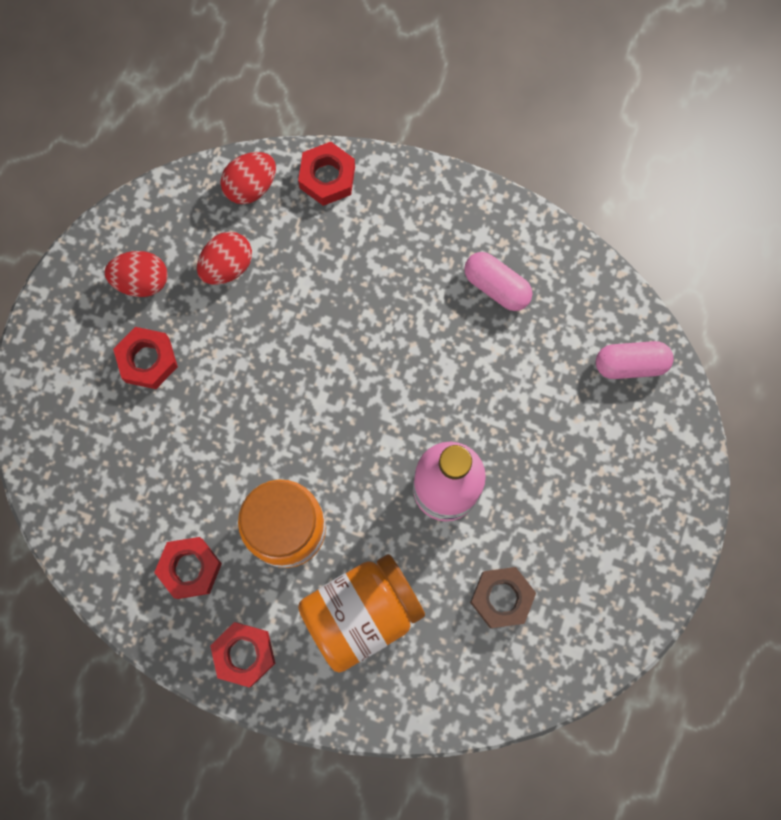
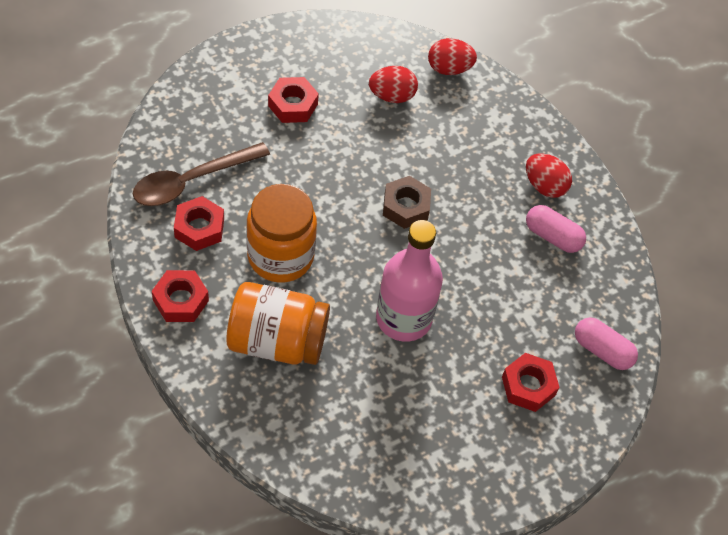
camera: 35 degrees right, 20 degrees down
red egg [105,251,168,297] -> red egg moved to [526,153,572,198]
red nut [298,142,355,206] -> red nut moved to [502,353,560,412]
pink capsule [464,252,532,311] -> pink capsule turned 45 degrees counterclockwise [526,205,586,253]
brown nut [470,567,536,628] -> brown nut moved to [383,176,431,229]
none -> brown spoon [133,142,270,206]

